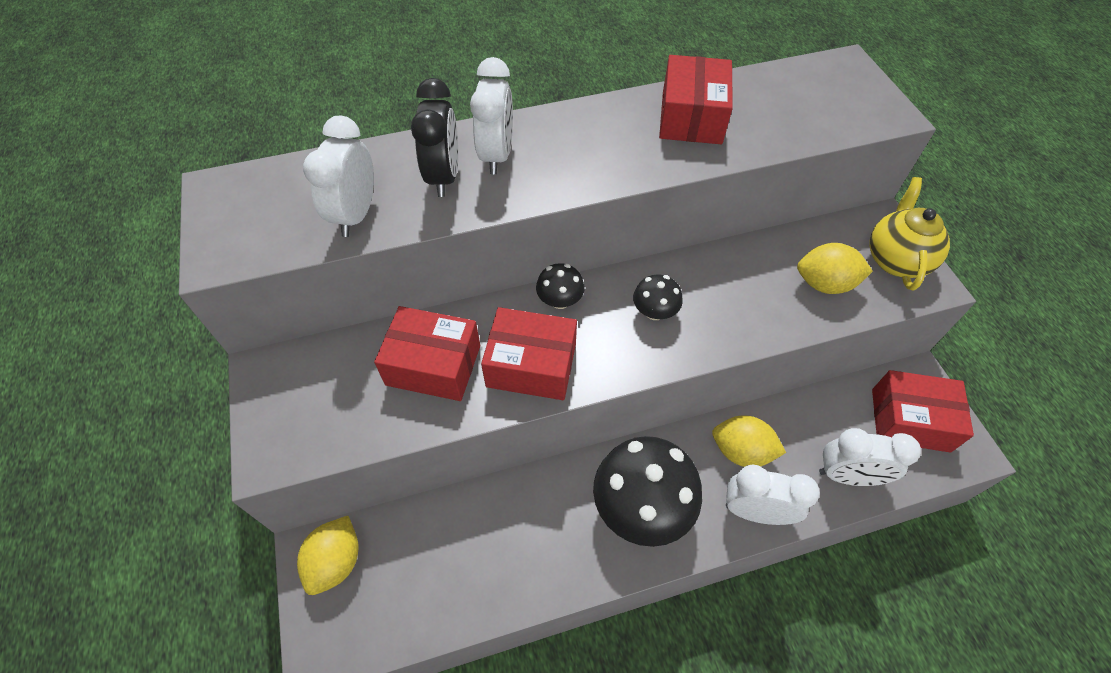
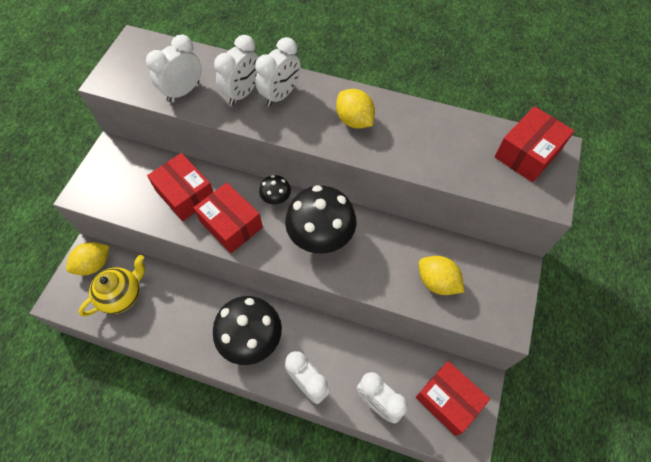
camera: 35 degrees right, 5 degrees up
black clock [411,78,458,197] -> white clock [214,35,259,105]
black mushroom [633,274,683,320] -> black mushroom [285,185,356,254], size x2.10
red box [659,55,733,144] -> red box moved to [494,106,574,182]
yellow lemon [712,415,786,467] -> yellow lemon moved to [336,89,375,129]
yellow teapot [869,177,950,290] -> yellow teapot moved to [78,255,145,316]

